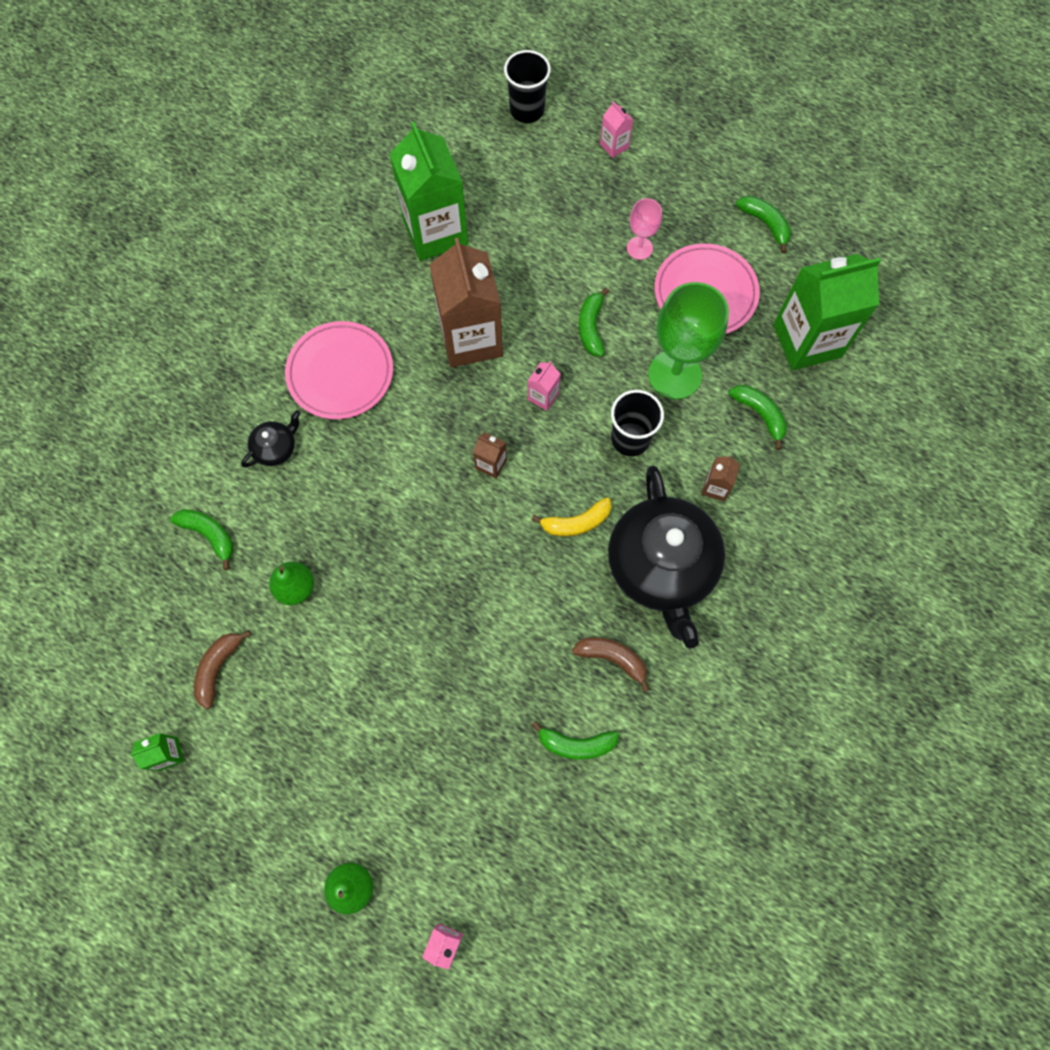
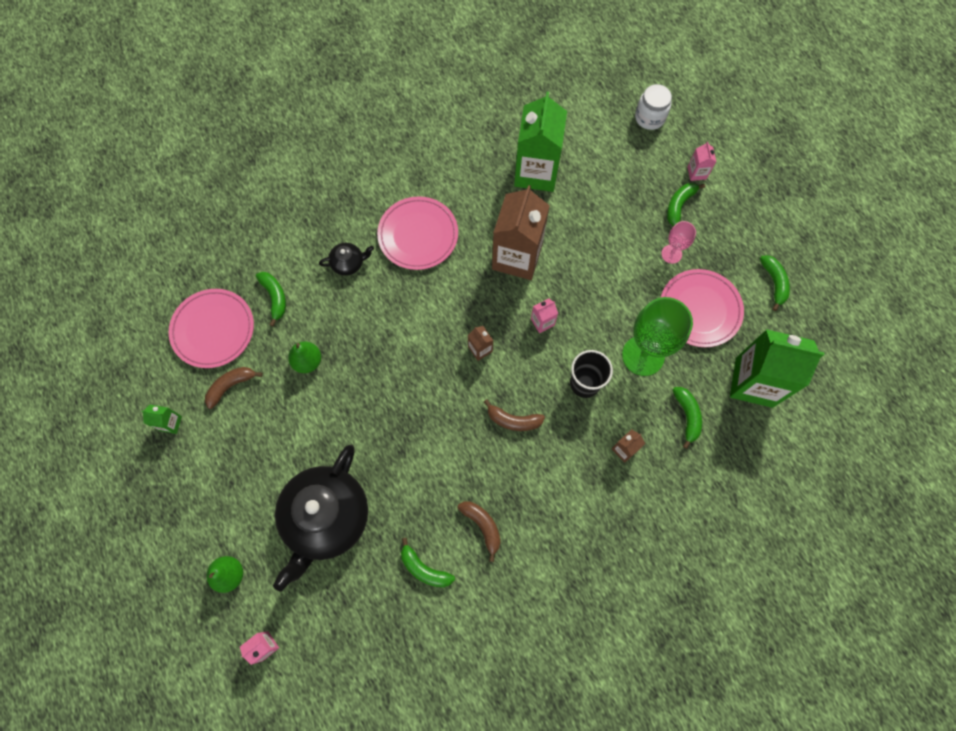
camera: 30 degrees right, 0 degrees up
black cup [504,50,551,123] -> white jar [635,84,672,130]
yellow banana [532,497,612,537] -> brown banana [484,399,545,431]
green banana [579,287,609,357] -> green banana moved to [667,183,705,226]
black teapot [608,466,725,648] -> black teapot moved to [273,445,368,591]
none -> pink plate [169,289,254,368]

